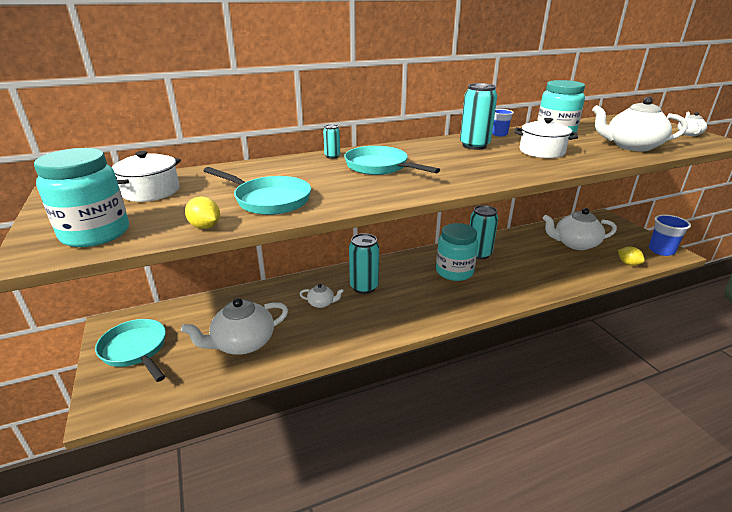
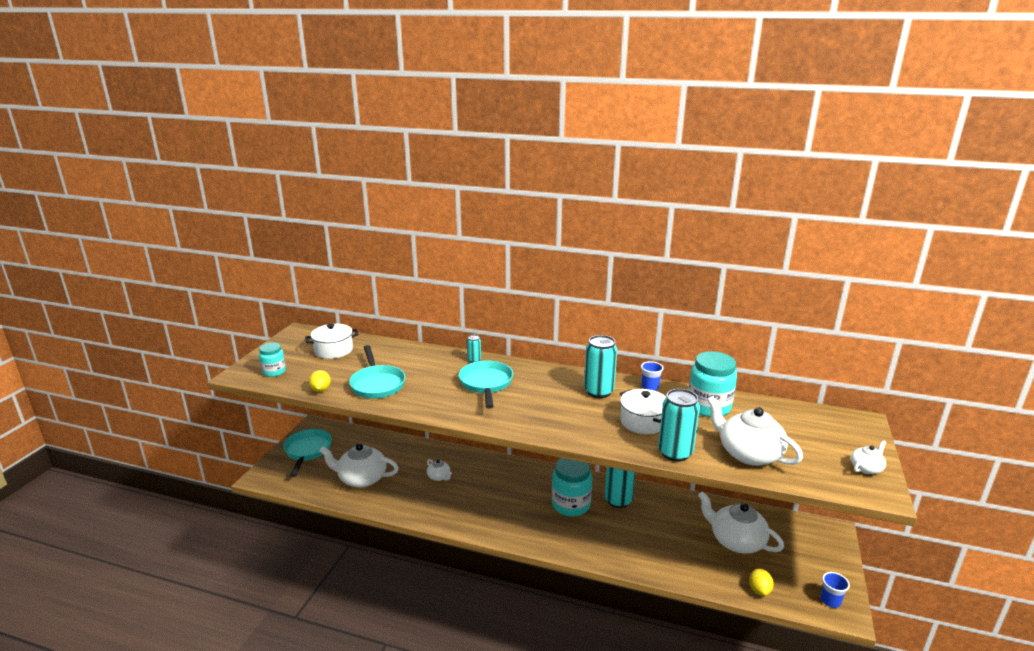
camera: 40 degrees right, 5 degrees down
turquoise jar [34,148,129,247] -> turquoise jar [259,343,286,377], size x0.58
turquoise can [349,233,379,294] -> turquoise can moved to [658,389,700,462]
blue cup [649,214,691,256] -> blue cup [821,572,850,608], size x0.62

